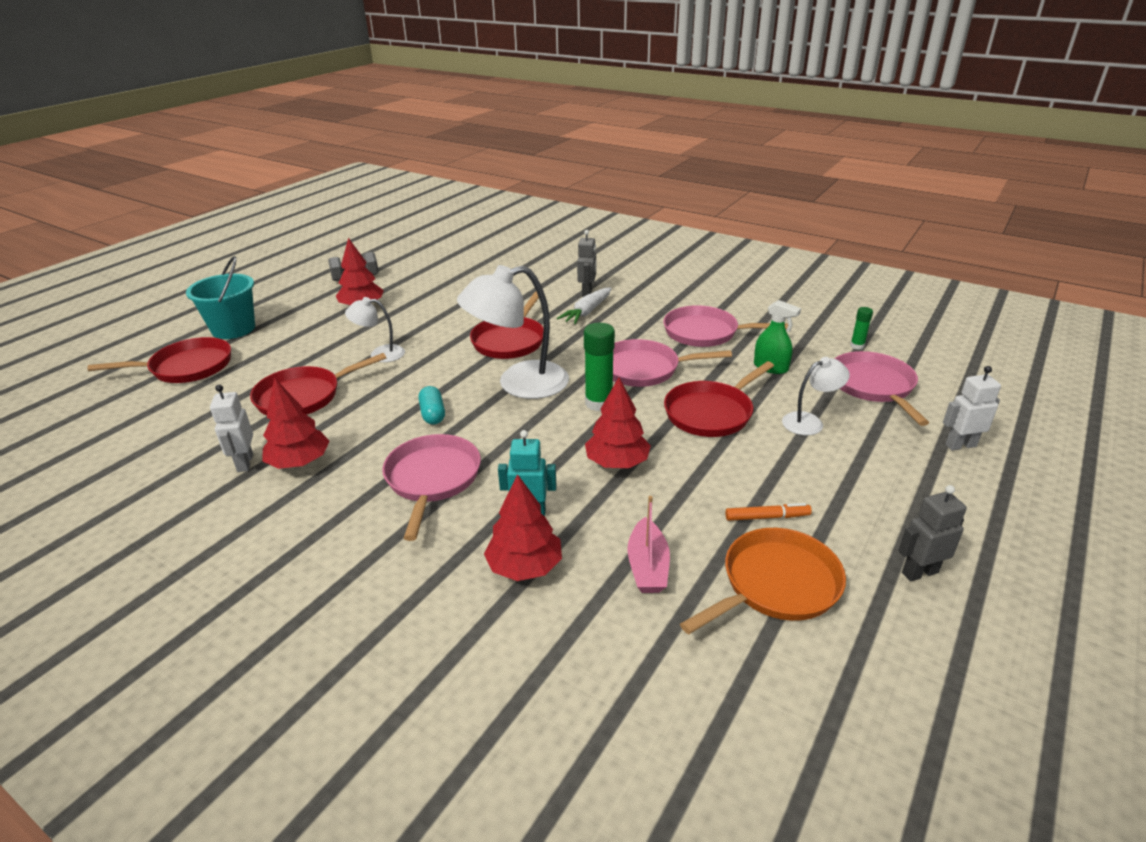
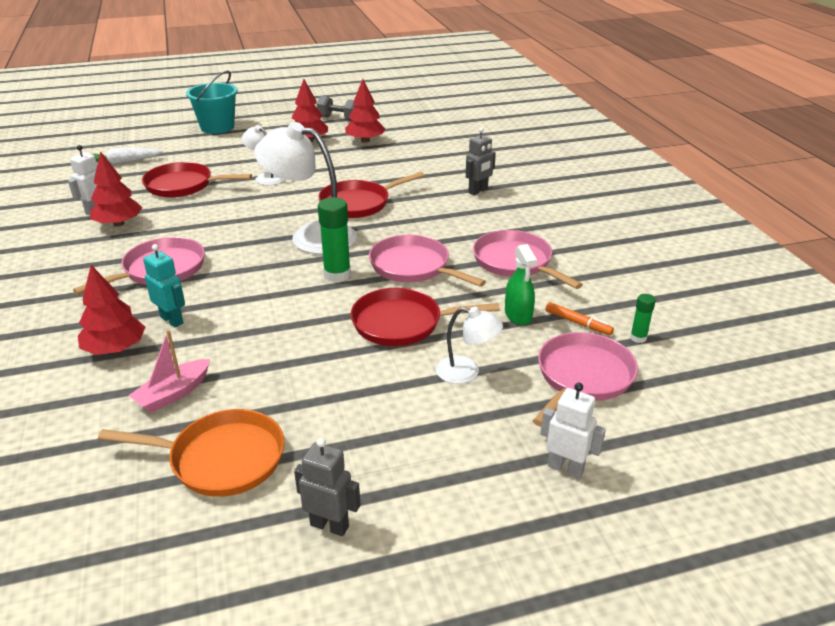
camera: 40 degrees right, 0 degrees up
red pan [88,337,231,383] -> none
turquoise capsule [419,386,445,425] -> none
white carrot [557,287,612,324] -> white carrot moved to [92,148,163,165]
red tree [585,377,651,468] -> red tree moved to [345,79,386,143]
orange marker [725,503,812,521] -> orange marker moved to [546,302,614,335]

